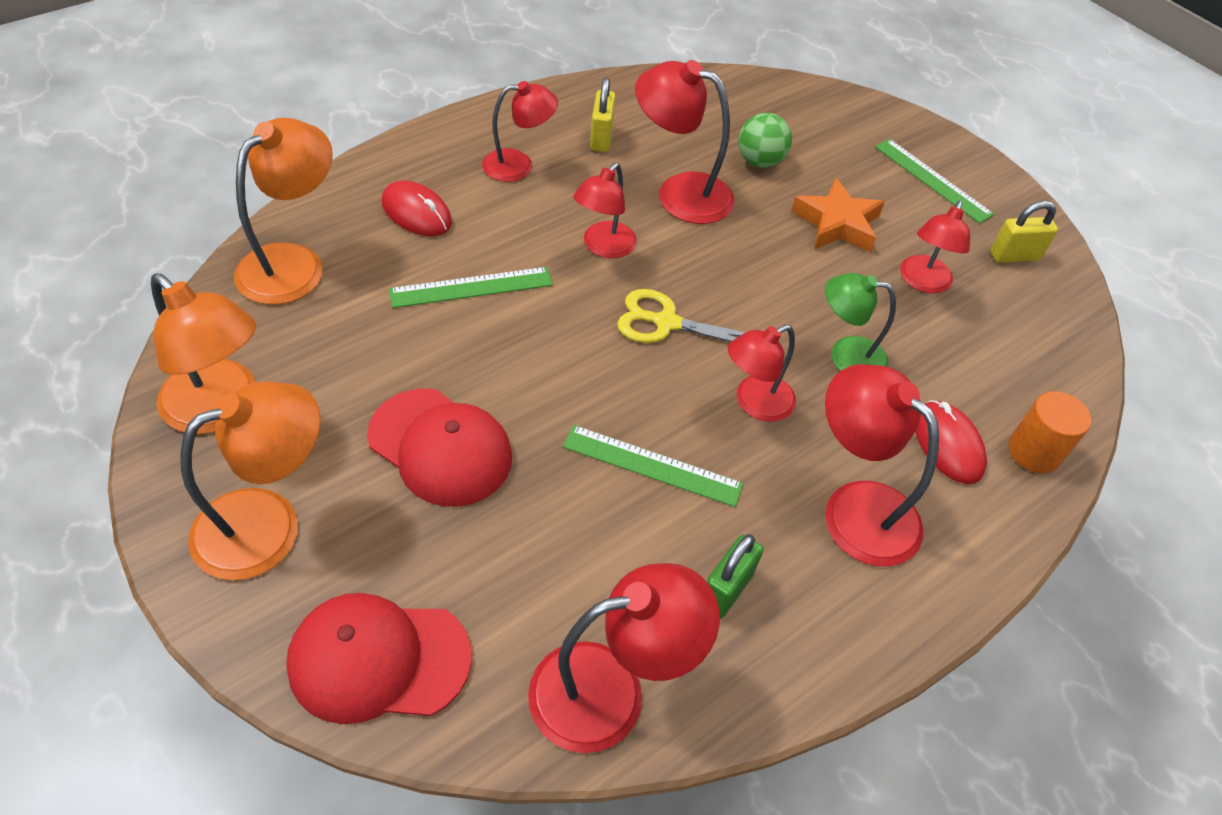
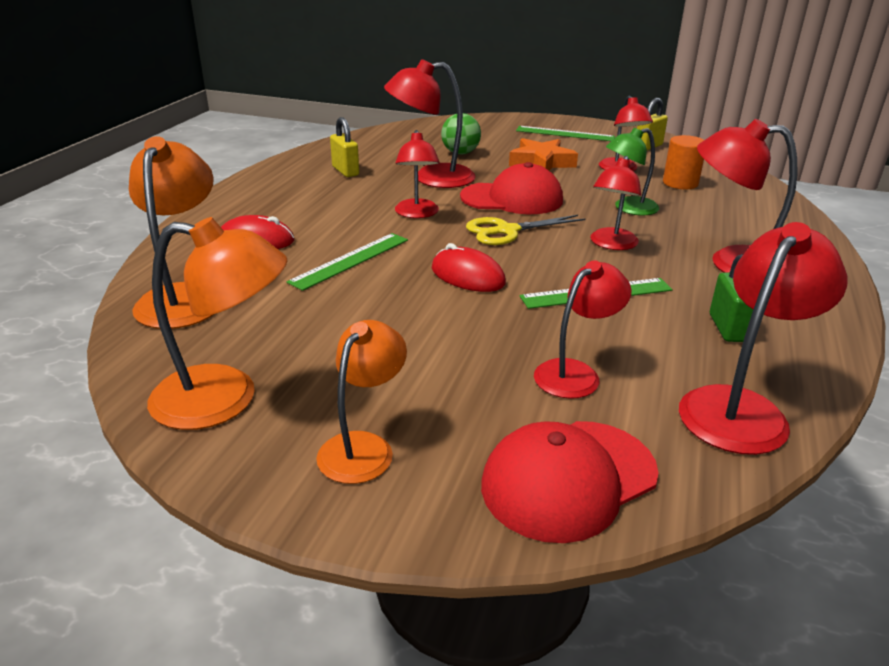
camera: 30 degrees left, 20 degrees down
orange lamp [180,381,321,580] -> orange lamp [316,320,407,484], size x0.66
red cap [367,388,512,507] -> red cap moved to [460,162,563,214]
red lamp [482,81,558,182] -> red lamp moved to [534,260,632,399]
red mouse [915,400,987,484] -> red mouse moved to [432,243,506,292]
orange cylinder [1008,391,1091,473] -> orange cylinder moved to [663,135,704,189]

